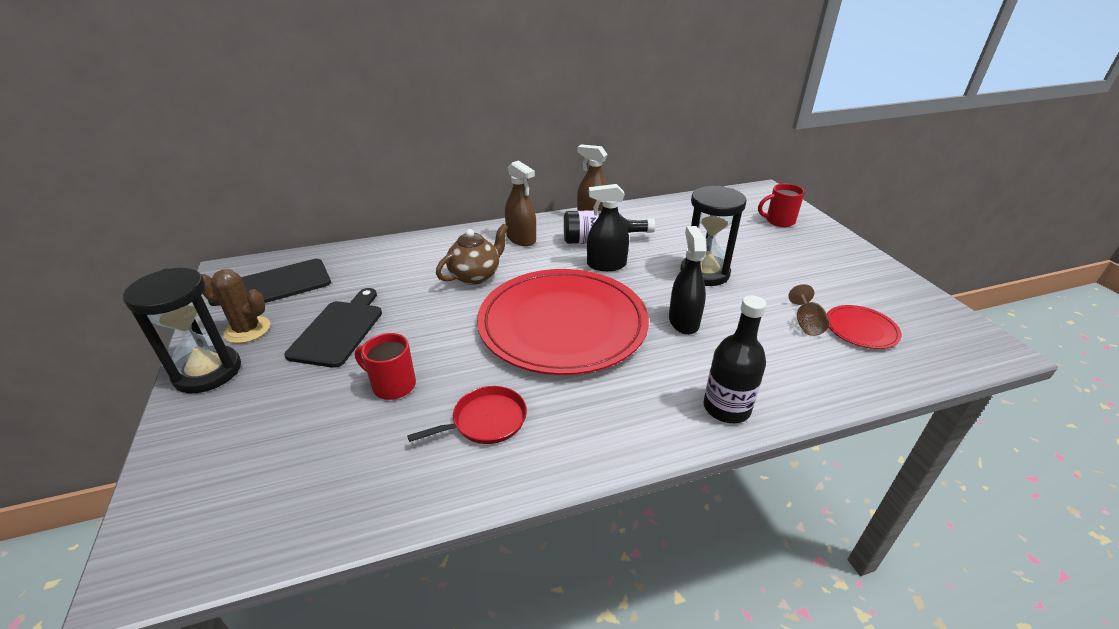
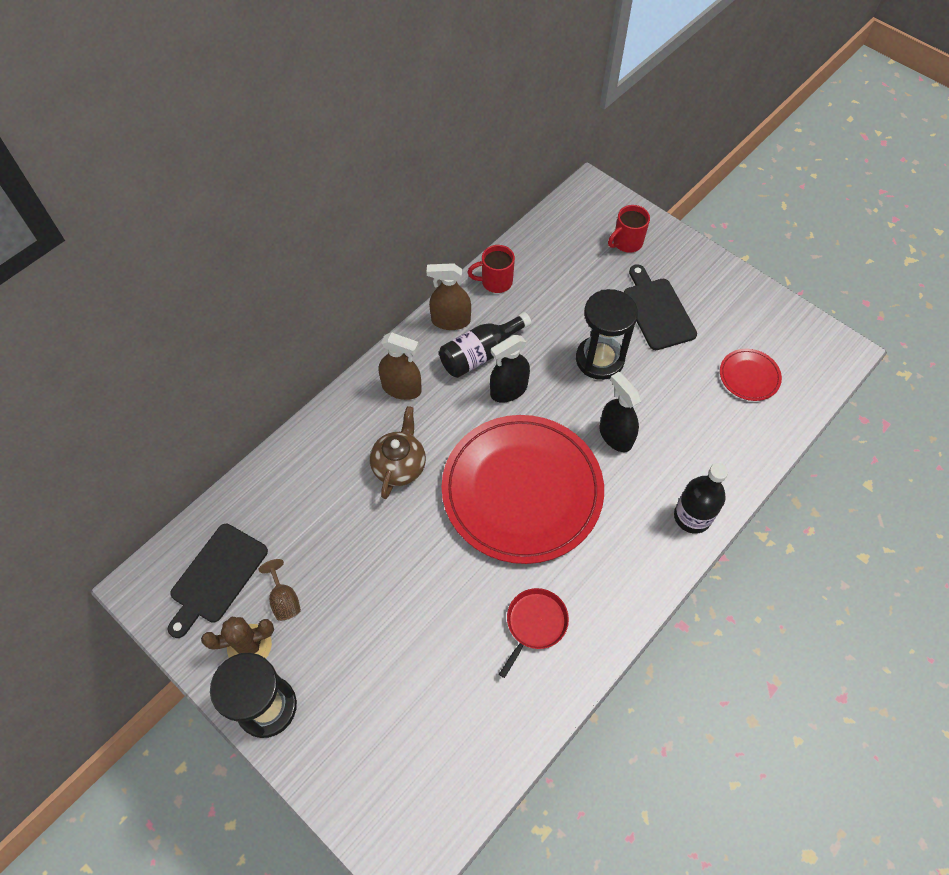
camera: 30 degrees left, 25 degrees up
black cutting board [284,288,382,368] -> black cutting board moved to [624,264,697,350]
red mug [355,333,416,400] -> red mug moved to [468,245,515,293]
brown goblet [788,284,829,336] -> brown goblet moved to [259,559,301,621]

